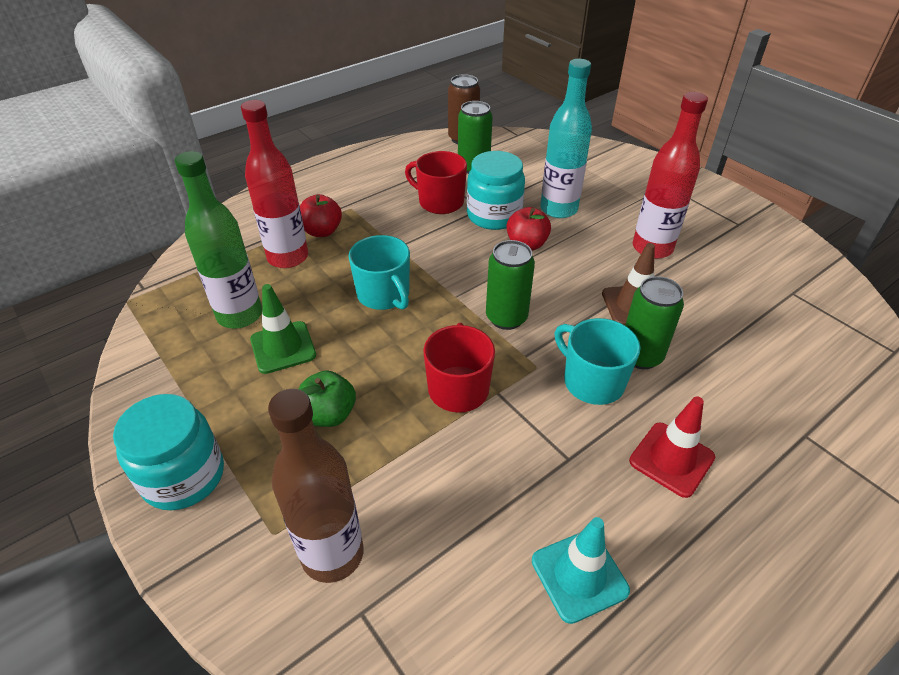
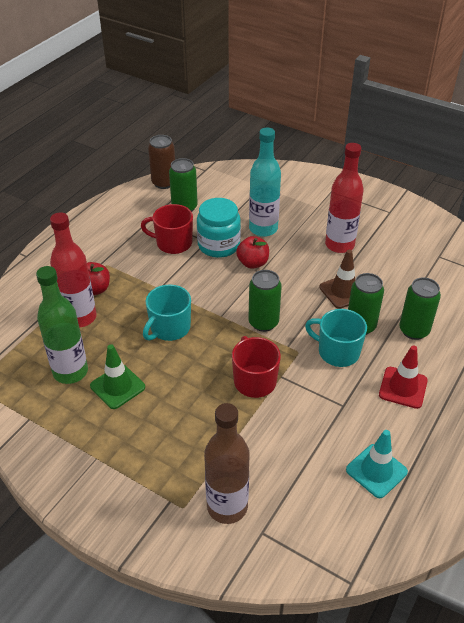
camera: 20 degrees left, 0 degrees up
turquoise jar [113,394,224,510] -> none
green apple [299,370,356,427] -> none
turquoise mug [348,235,410,310] -> turquoise mug turned 90 degrees clockwise [143,284,191,341]
none -> green can [399,277,441,340]

